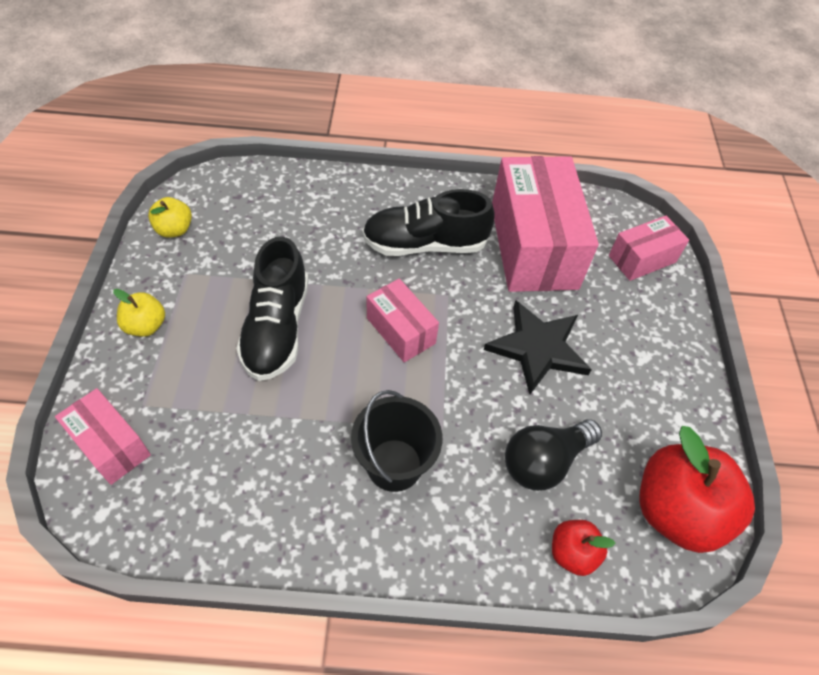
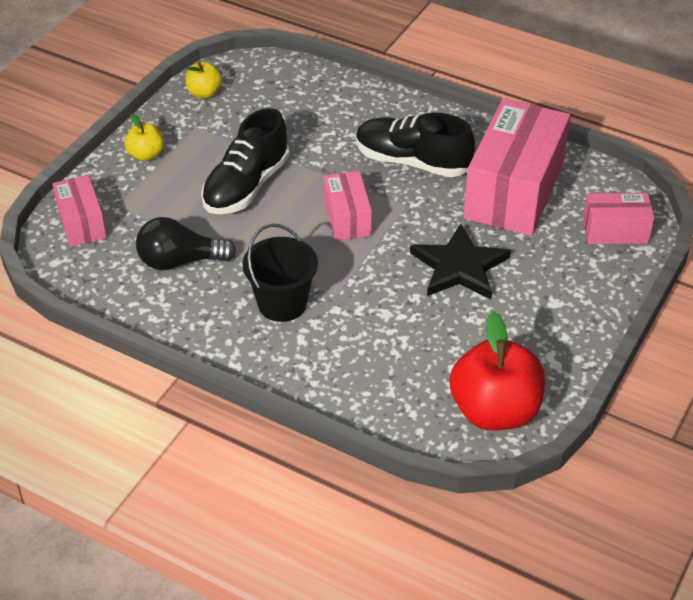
camera: 30 degrees right, 10 degrees down
black light bulb [505,419,602,491] -> black light bulb moved to [136,217,236,270]
red apple [552,520,616,576] -> none

